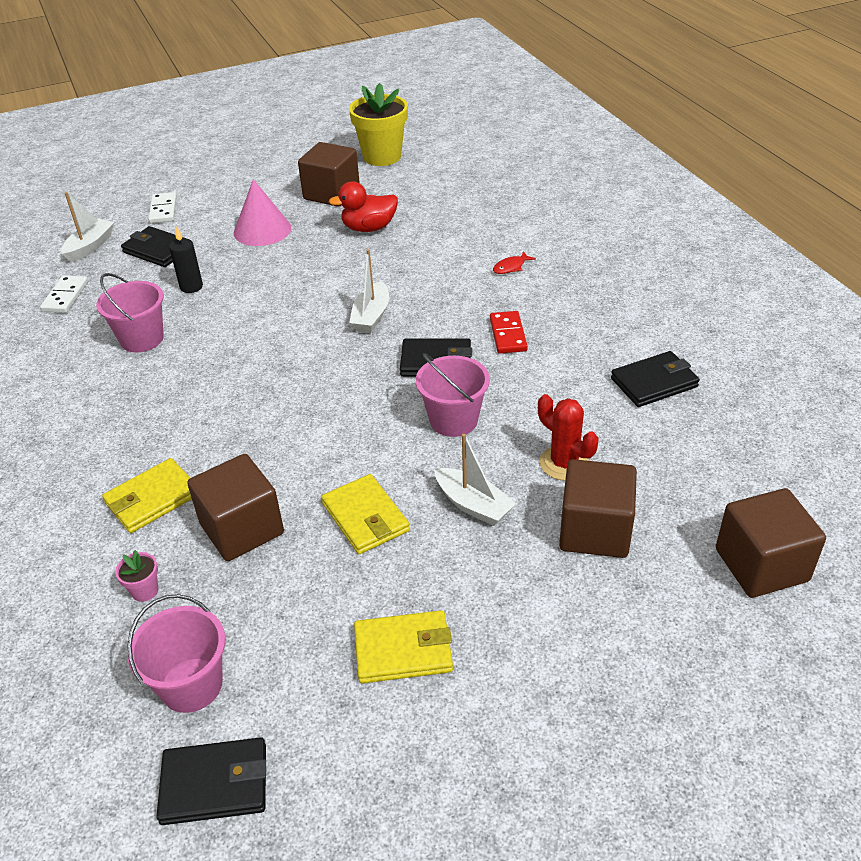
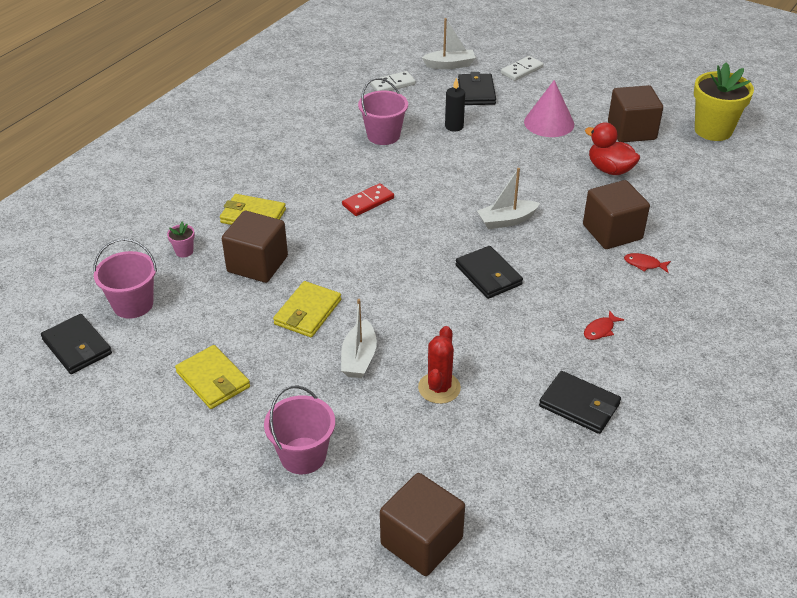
camera: 55 degrees right, 0 degrees up
pink bucket [416,353,490,437] -> pink bucket moved to [264,385,335,474]
red domino [490,311,528,354] -> red domino moved to [342,183,394,216]
brown cube [559,459,637,558] -> brown cube moved to [583,180,650,249]
none -> red fish [584,310,624,340]

